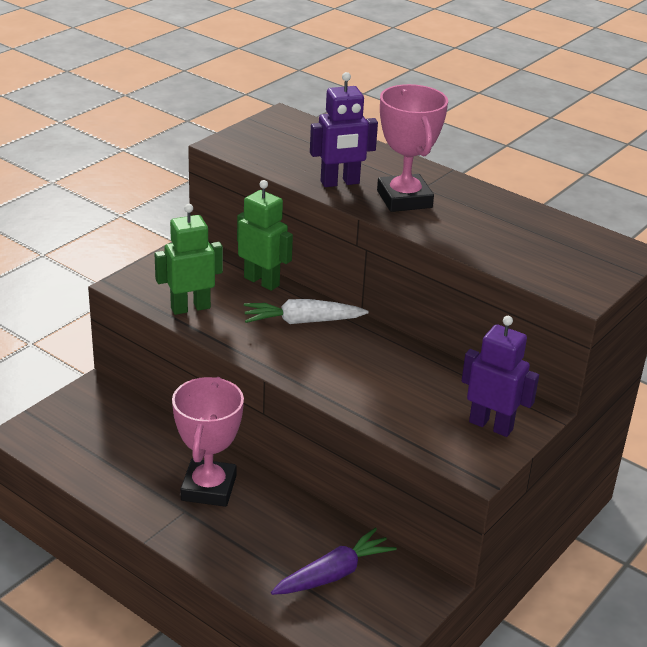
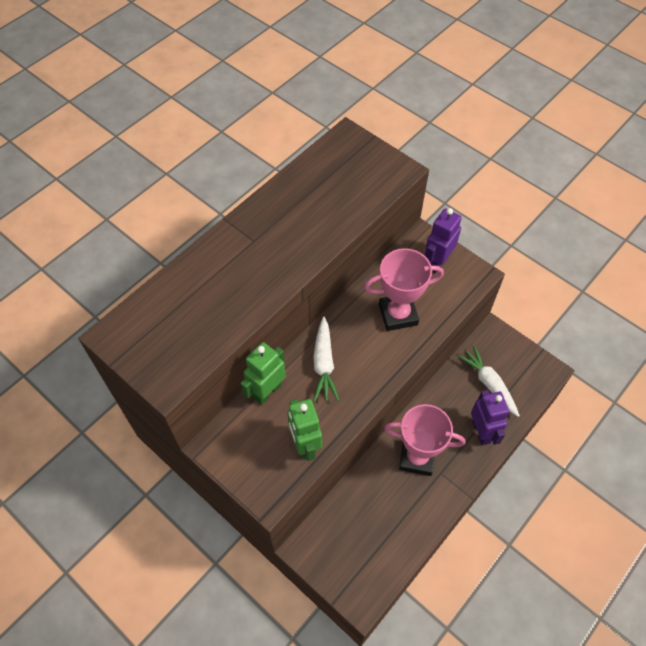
camera: 85 degrees left, 25 degrees up
purple carrot [271,527,397,595] -> white carrot [457,345,520,417]
purple robot [310,72,378,187] -> purple robot moved to [471,390,509,445]
pink trophy [377,84,448,212] -> pink trophy moved to [364,248,444,331]

